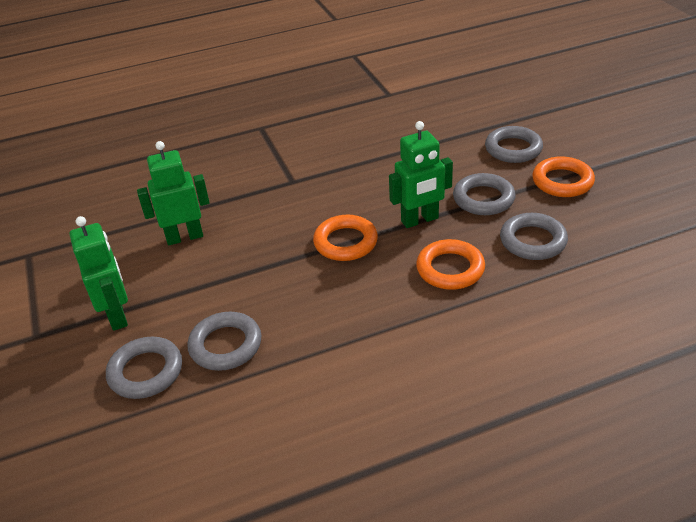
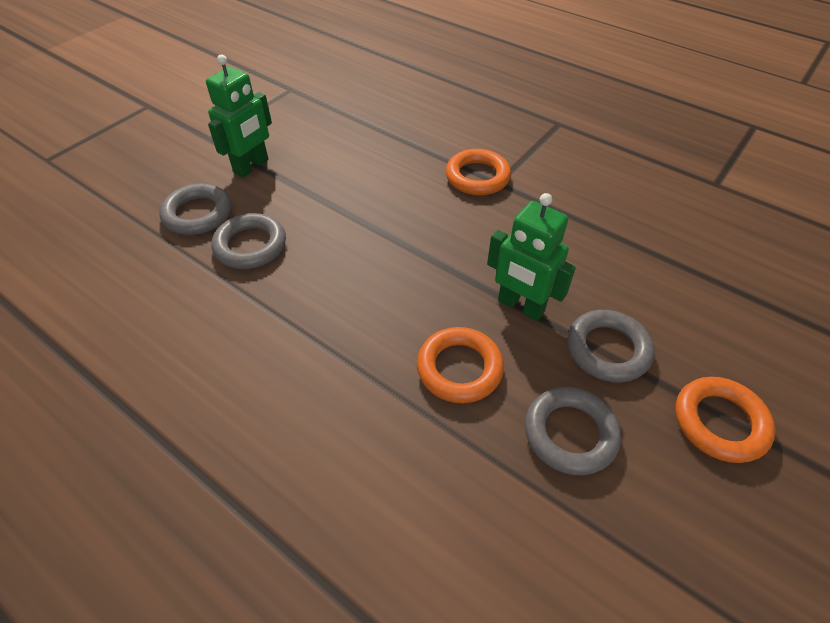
camera: 55 degrees right, 10 degrees up
green robot [137,141,210,245] -> none
orange ring [313,215,378,261] -> orange ring moved to [446,149,511,195]
grey ring [485,126,543,163] -> none

